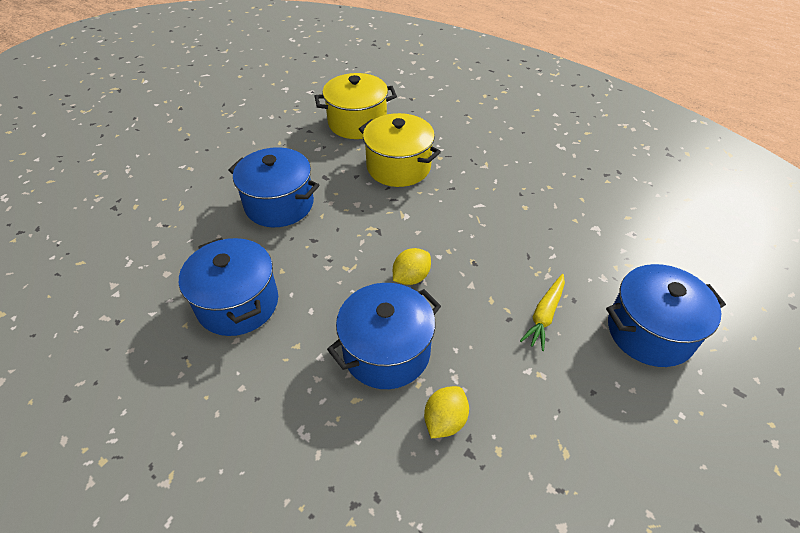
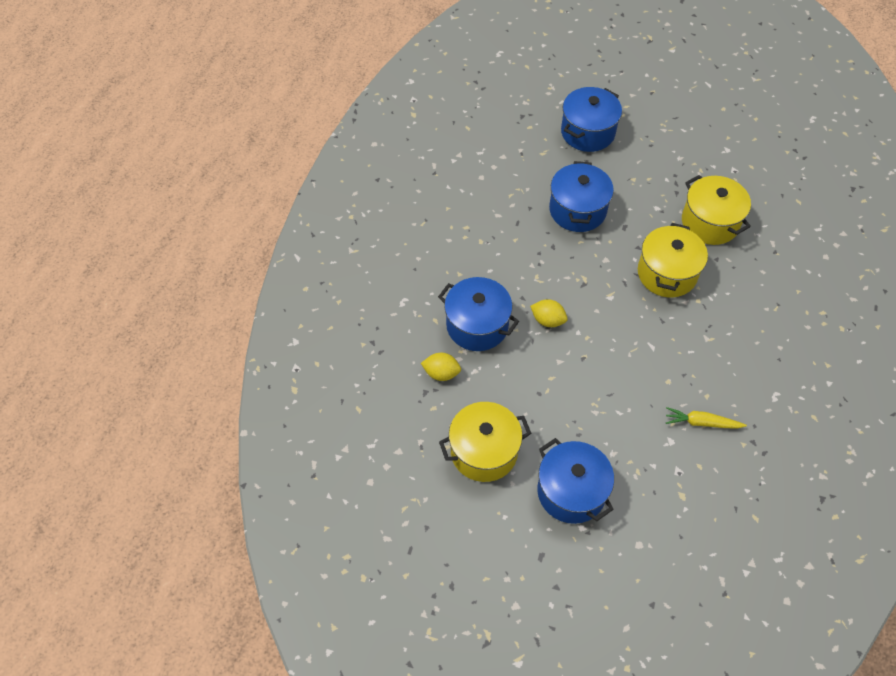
camera: 70 degrees right, 10 degrees up
blue pot [179,237,278,336] -> blue pot moved to [561,87,622,152]
yellow carrot [520,274,565,351] -> yellow carrot moved to [666,407,747,429]
none -> yellow pot [439,402,531,482]

